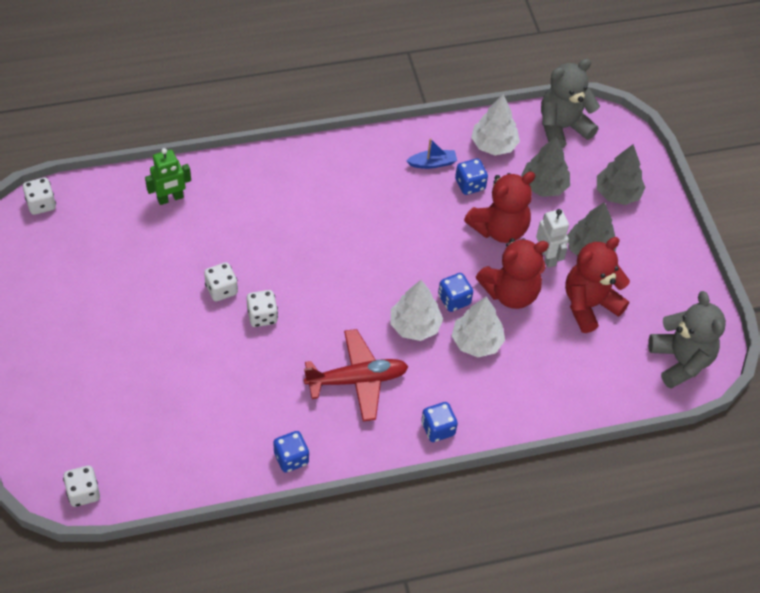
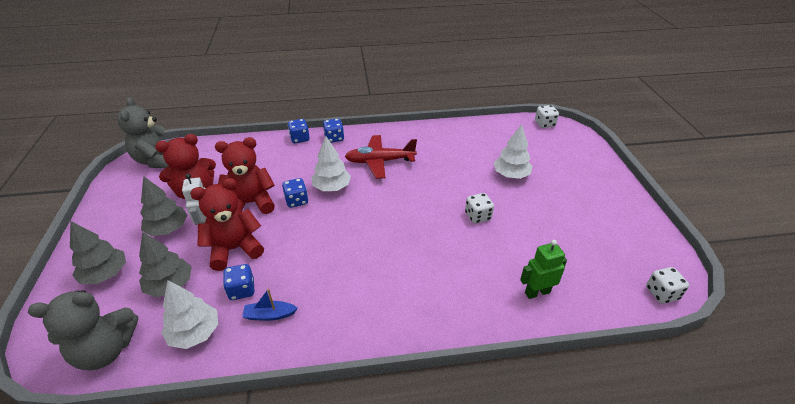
camera: 170 degrees left, 15 degrees down
white dice [247,290,278,327] -> none
blue dice [273,431,309,473] -> blue dice moved to [288,119,310,143]
white tree [452,297,505,357] -> white tree moved to [494,124,533,179]

